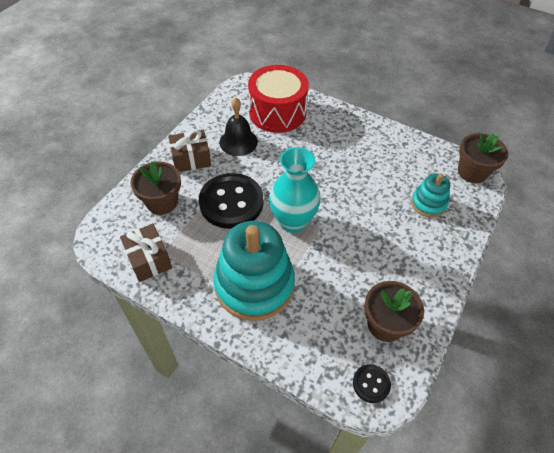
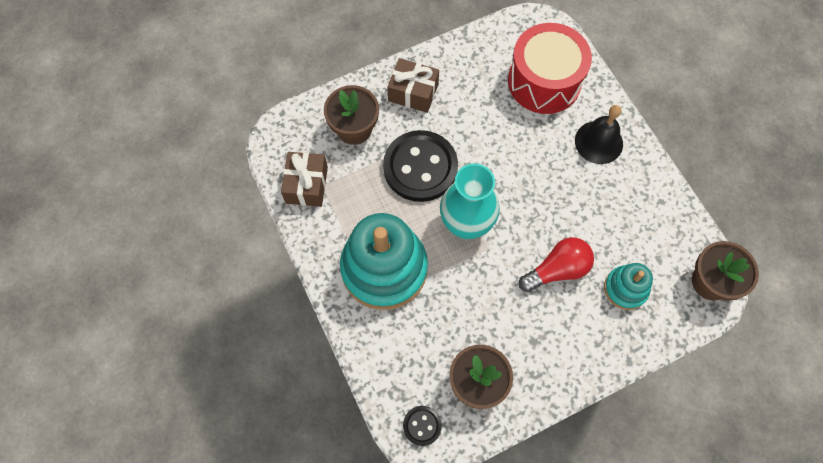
camera: 35 degrees right, 15 degrees up
black bell [220,98,258,156] -> black bell moved to [575,105,623,164]
none -> red light bulb [519,237,594,292]

